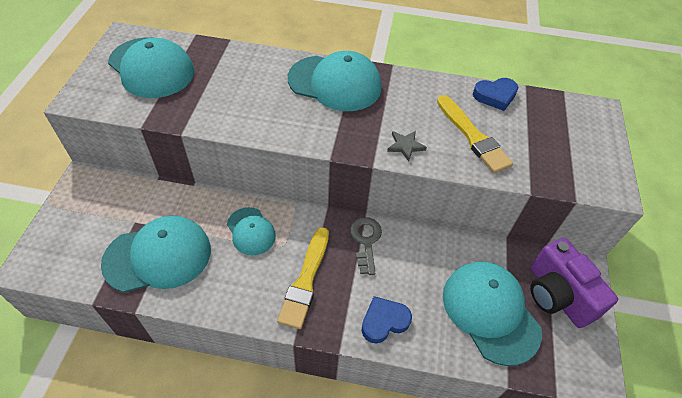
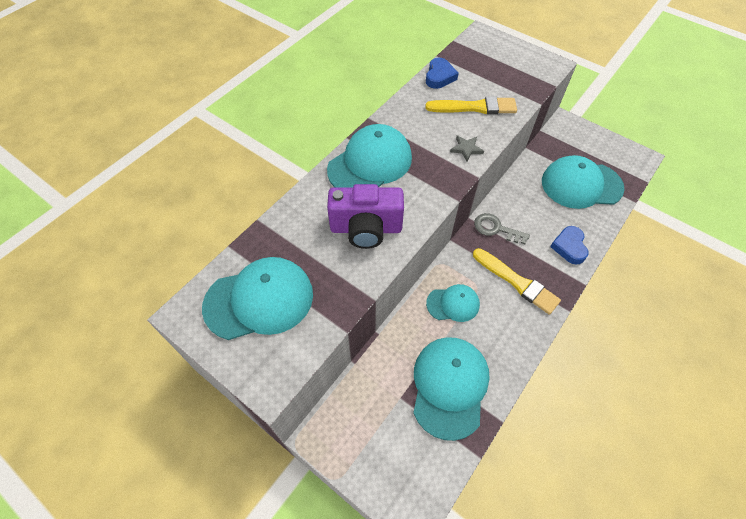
camera: 60 degrees left, 5 degrees up
purple camera [530,238,618,328] -> purple camera moved to [327,184,404,249]

